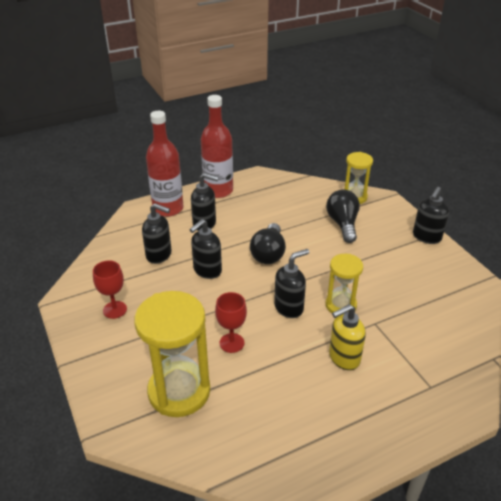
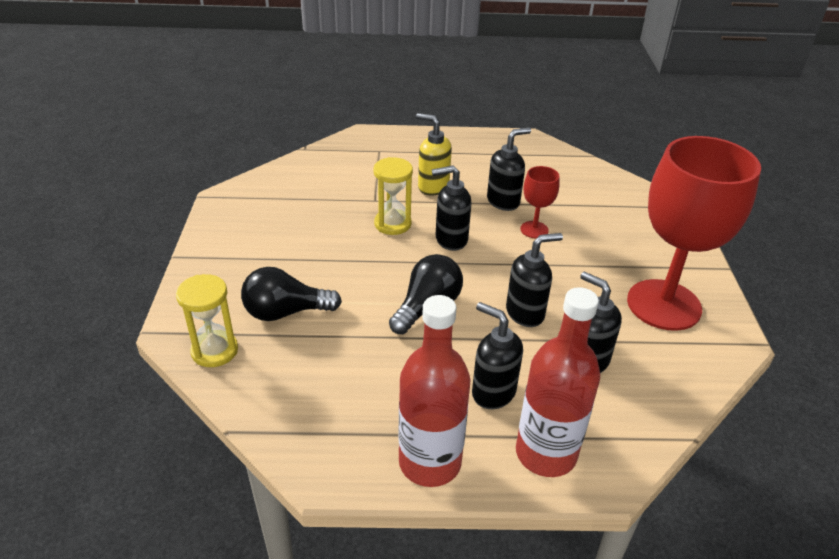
camera: 155 degrees left, 0 degrees up
red goblet [93,261,127,319] -> red goblet [627,136,761,331], size x2.31
yellow hourglass [134,291,210,417] -> none
black light bulb [326,190,360,243] -> black light bulb turned 60 degrees clockwise [241,267,342,321]
yellow soap dispenser [329,304,366,370] -> yellow soap dispenser turned 150 degrees counterclockwise [416,113,452,196]
black soap dispenser [413,187,449,244] -> black soap dispenser moved to [487,127,531,211]

